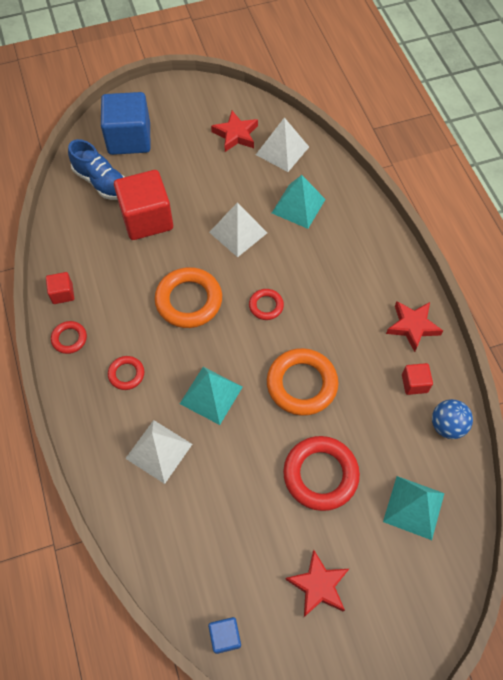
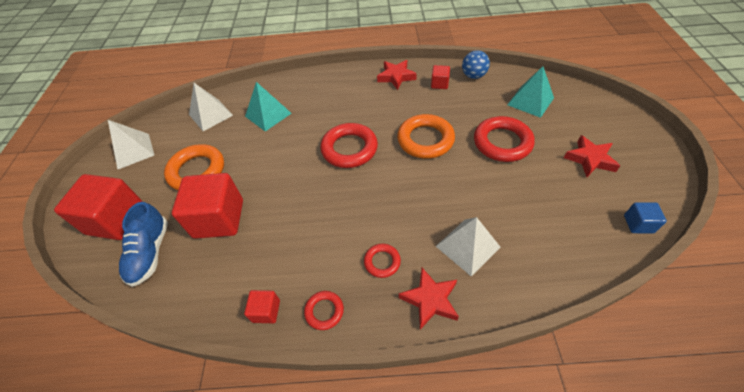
camera: 70 degrees left, 10 degrees down
blue shoe [68,139,124,200] -> blue shoe turned 120 degrees clockwise [119,202,168,287]
blue cube [101,92,151,155] -> red cube [54,174,143,240]
orange ring [155,267,222,328] -> orange ring moved to [164,144,224,190]
turquoise pyramid [180,367,243,425] -> none
white pyramid [209,202,267,257] -> white pyramid moved to [108,120,154,170]
red star [211,111,258,152] -> red star moved to [399,268,459,329]
red ring [249,289,284,320] -> red ring [320,123,378,168], size x1.93

